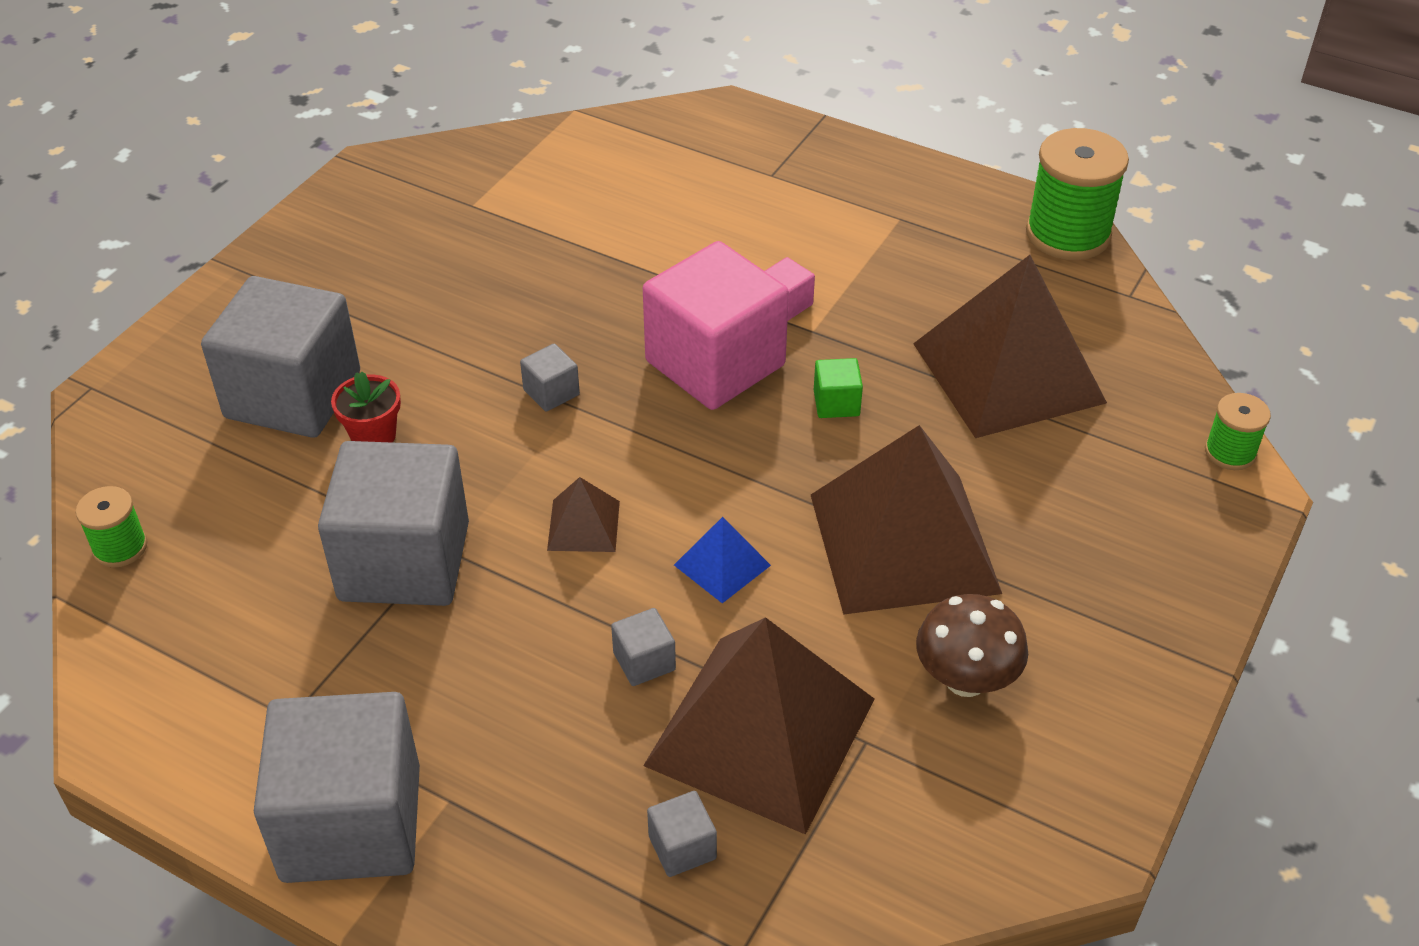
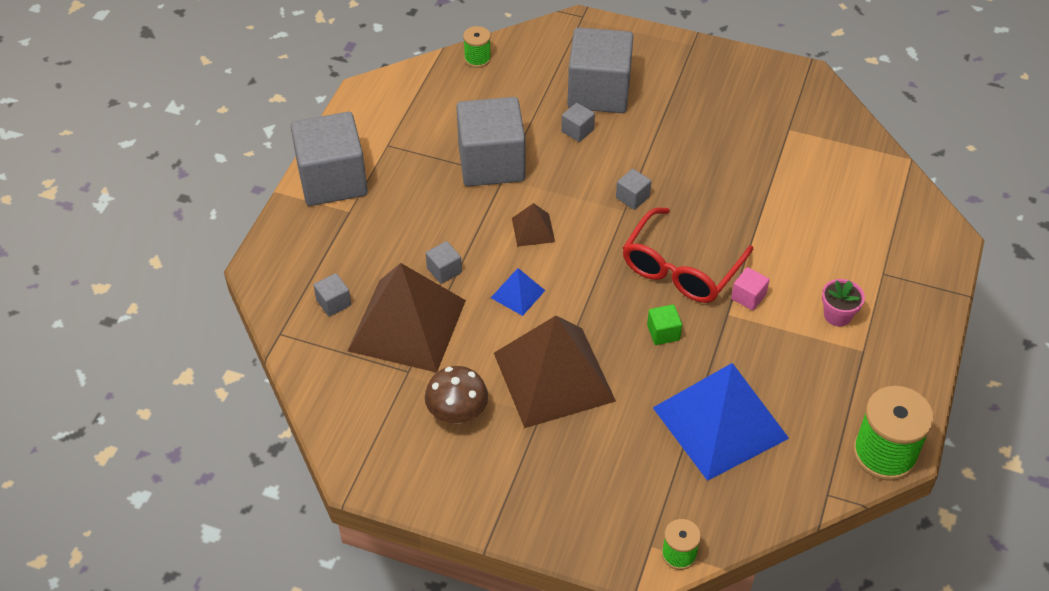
camera: 80 degrees right, 5 degrees up
red flower pot [331,372,401,443] -> grey cube [561,103,595,142]
pink cube [643,241,789,410] -> red glasses [623,208,753,303]
brown pyramid [913,255,1107,438] -> blue pyramid [653,363,789,481]
none -> pink flower pot [822,279,865,327]

